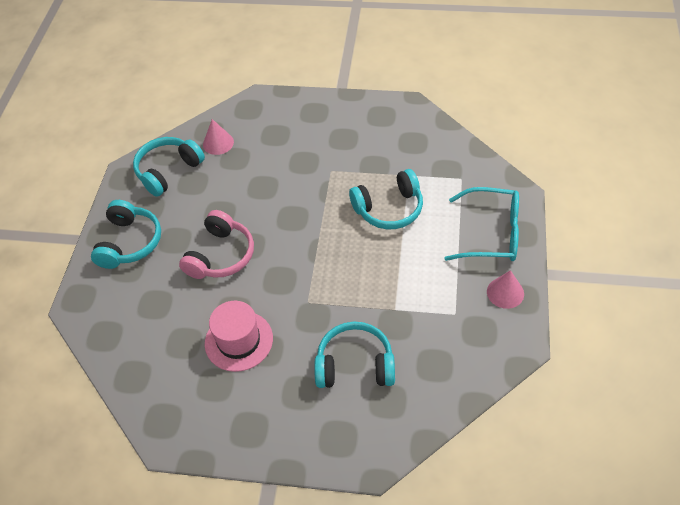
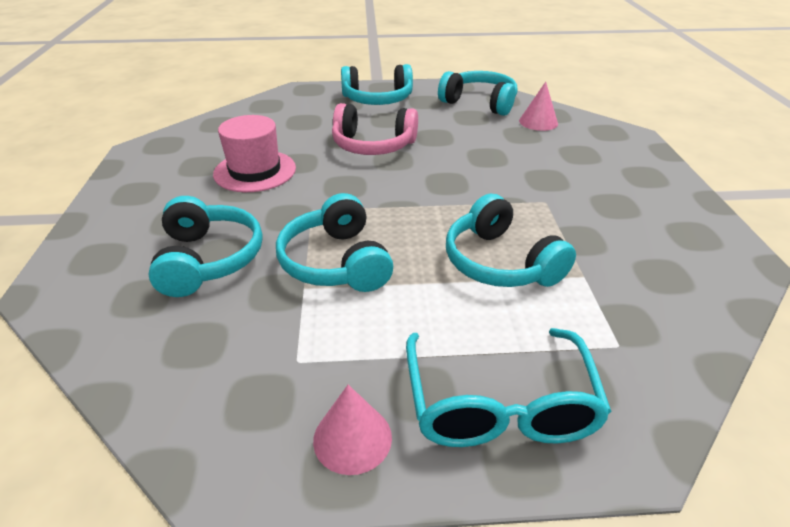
camera: 75 degrees right, 15 degrees down
none -> turquoise headphones [276,193,393,292]

